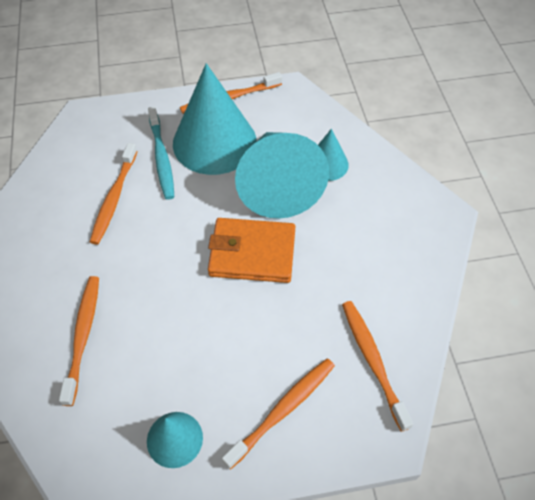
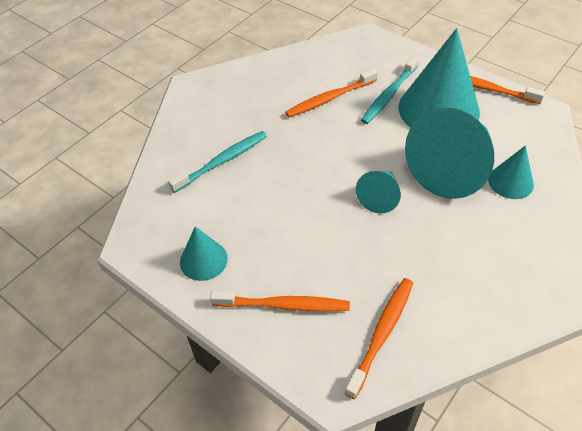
camera: 50 degrees right, 5 degrees down
orange toothbrush [59,276,99,406] -> turquoise toothbrush [168,131,267,193]
orange wallet [208,218,295,283] -> turquoise cone [356,171,401,213]

